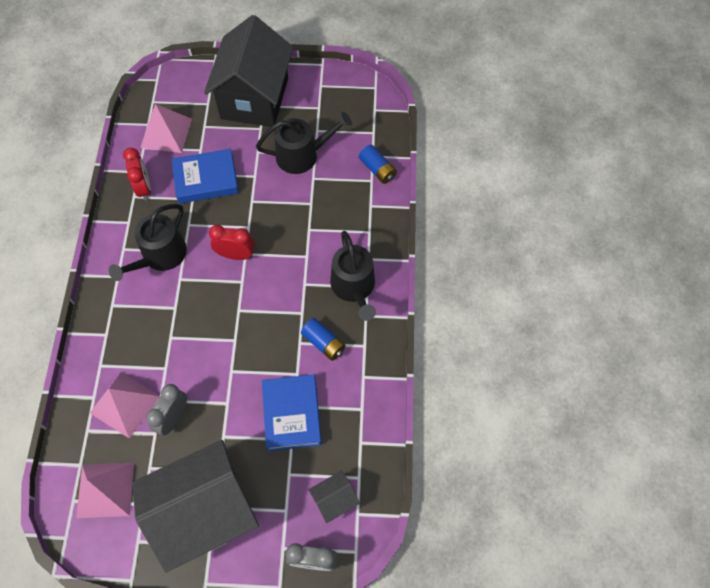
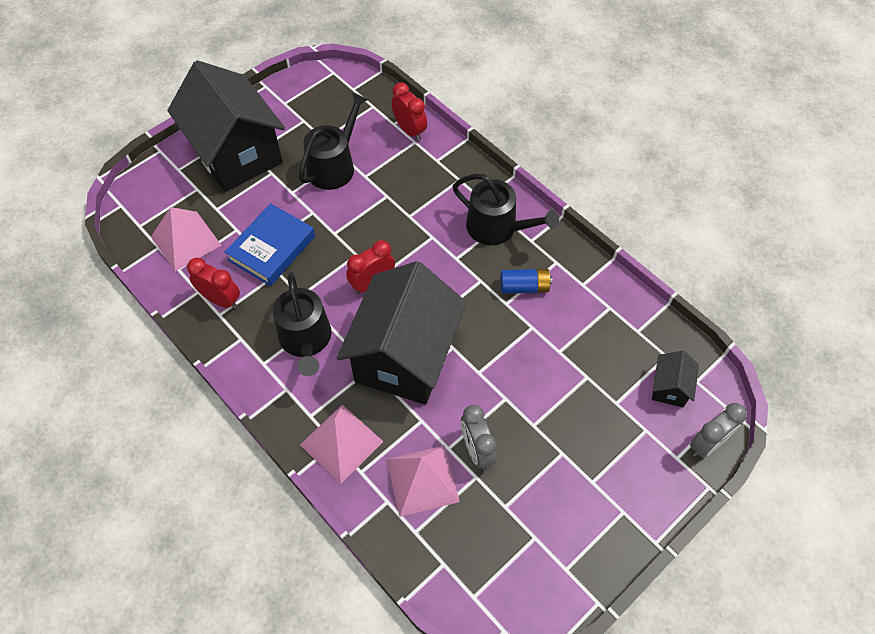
camera: 45 degrees left, 5 degrees down
pink pyramid [76,462,134,518] -> pink pyramid moved to [300,405,384,484]
black house [133,440,259,573] -> black house moved to [337,261,466,405]
blue book [262,374,322,451] -> none
blue battery [359,145,397,184] -> red clock [391,82,427,141]

